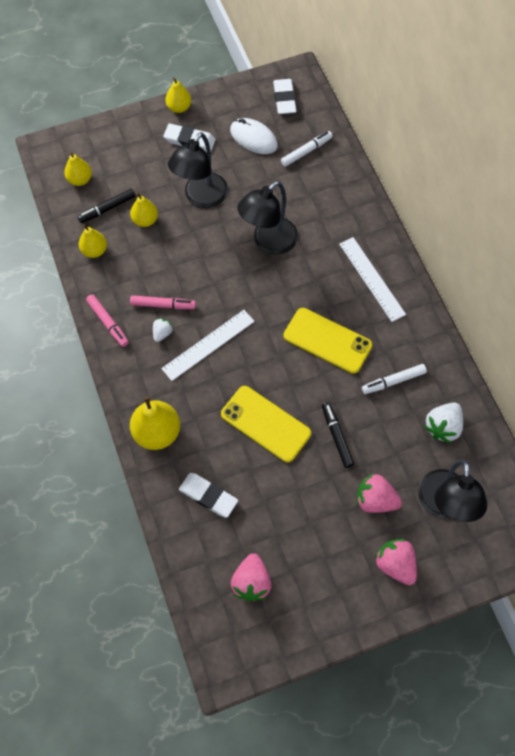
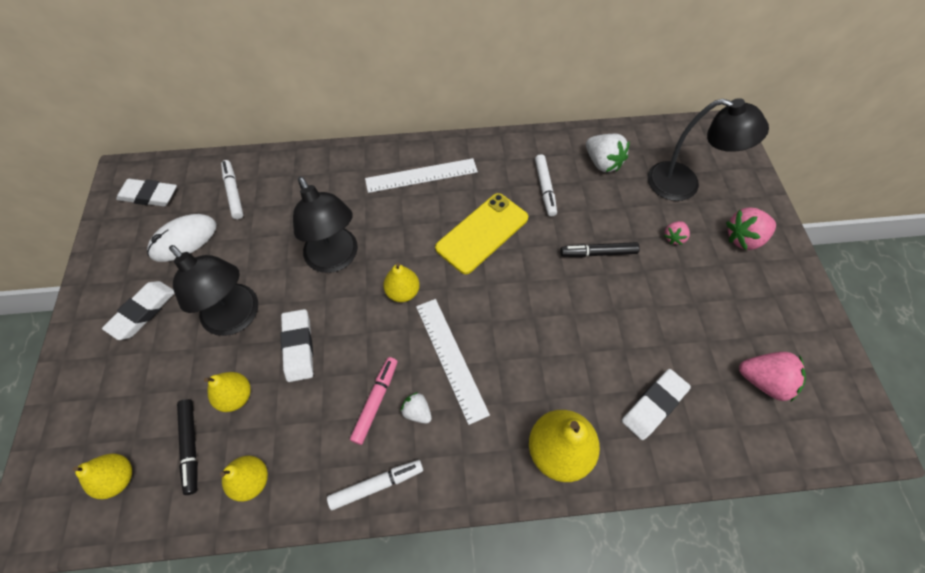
camera: 75 degrees left, 5 degrees down
pink marker [86,294,129,347] -> white marker [327,460,423,510]
yellow pear [165,77,191,113] -> yellow pear moved to [383,263,420,302]
yellow phone [221,386,311,462] -> none
pink strawberry [356,474,402,513] -> pink strawberry [664,221,690,245], size x0.57
none -> white eraser [280,309,313,382]

